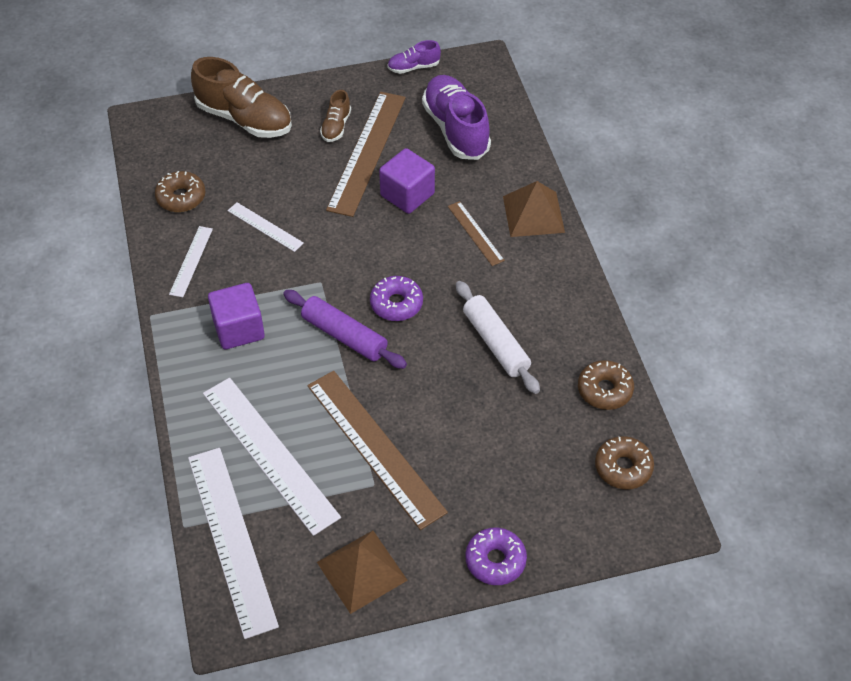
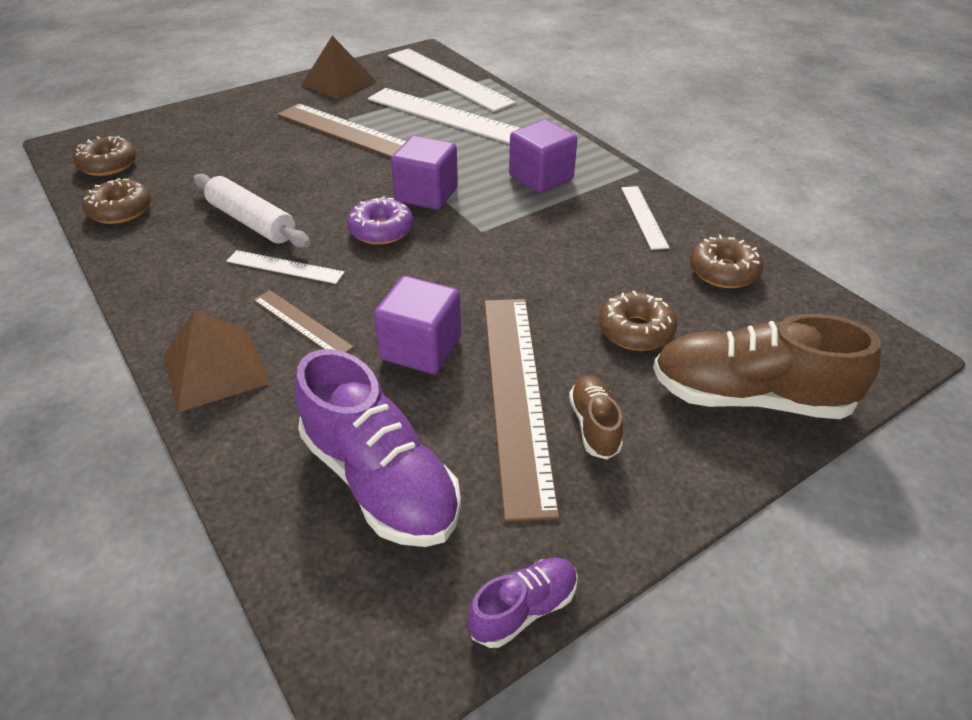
camera: 160 degrees right, 10 degrees down
white ruler [228,202,304,252] -> white ruler moved to [227,250,345,284]
purple rolling pin [283,290,407,369] -> purple cube [391,136,458,210]
purple donut [465,528,527,585] -> none
none -> brown donut [599,291,677,351]

